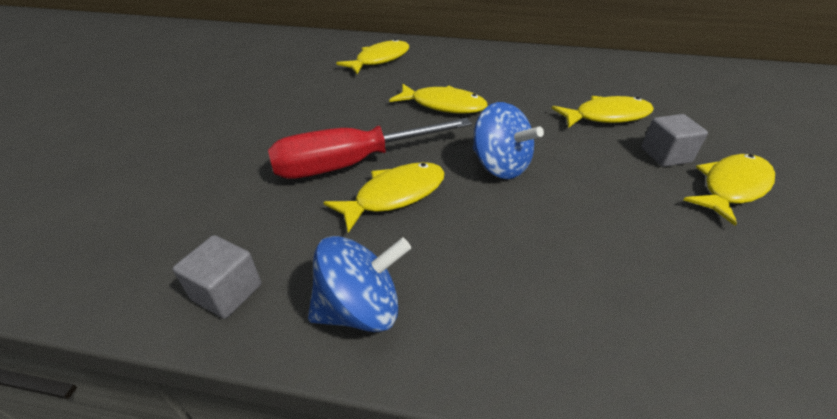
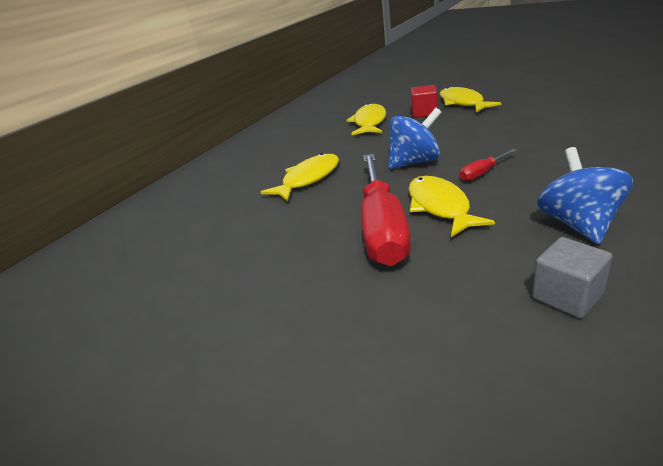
camera: 65 degrees left, 10 degrees down
yellow fish [336,39,409,74] -> none
grey cube [641,114,708,167] -> red cube [411,85,438,118]
none -> red screwdriver [460,149,517,181]

